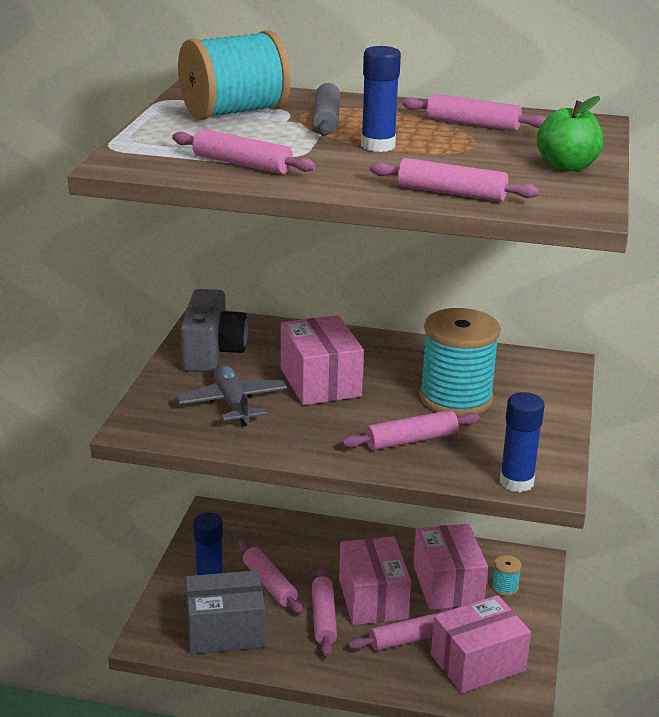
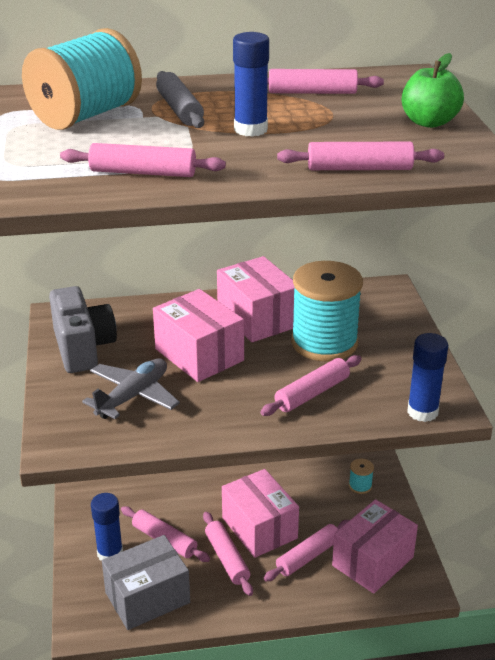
camera: 20 degrees left, 5 degrees up
grey plane [176,364,287,427] -> grey plane turned 75 degrees clockwise [82,358,180,419]
pink box [413,524,488,610] -> pink box moved to [217,256,295,342]

